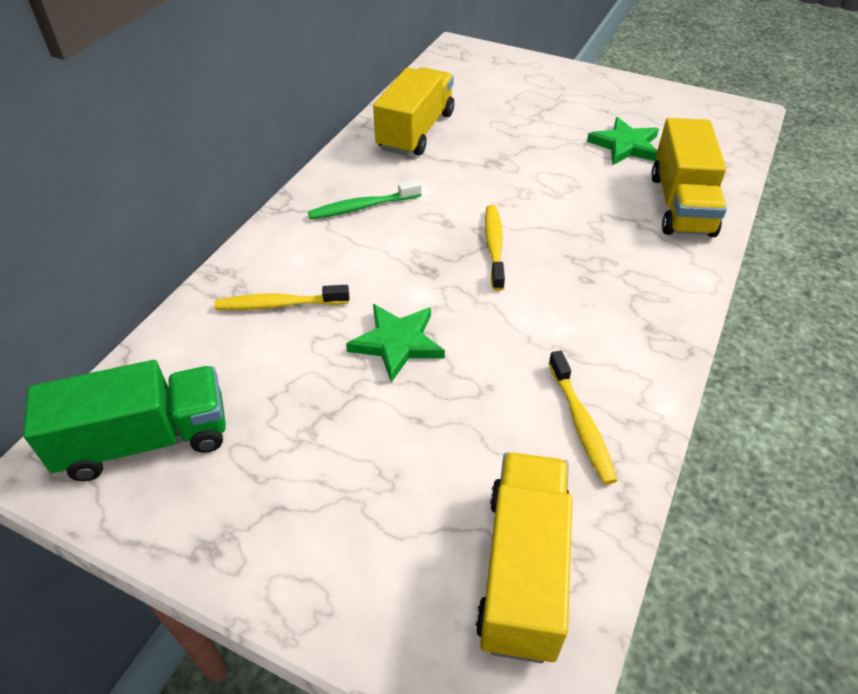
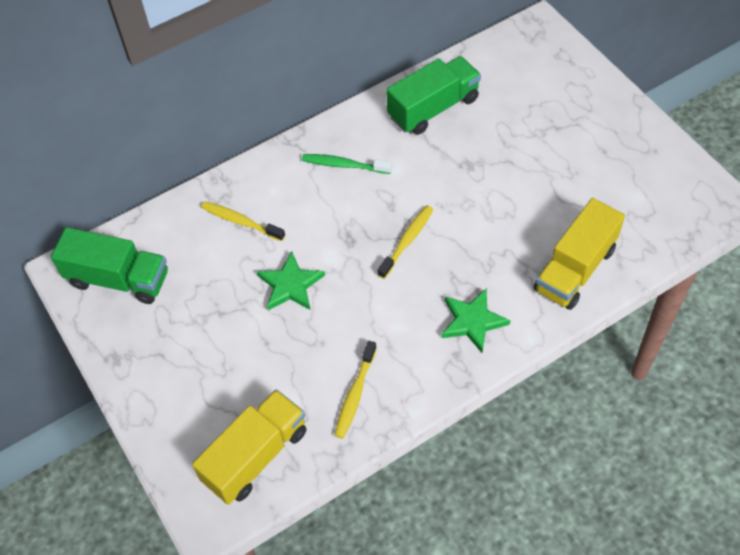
camera: 35 degrees right, 10 degrees up
yellow truck [373,67,454,156] -> green truck [386,56,481,135]
green star [587,117,659,165] -> green star moved to [441,288,510,353]

